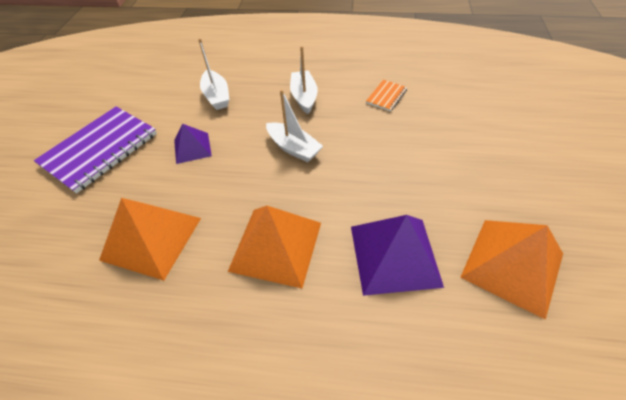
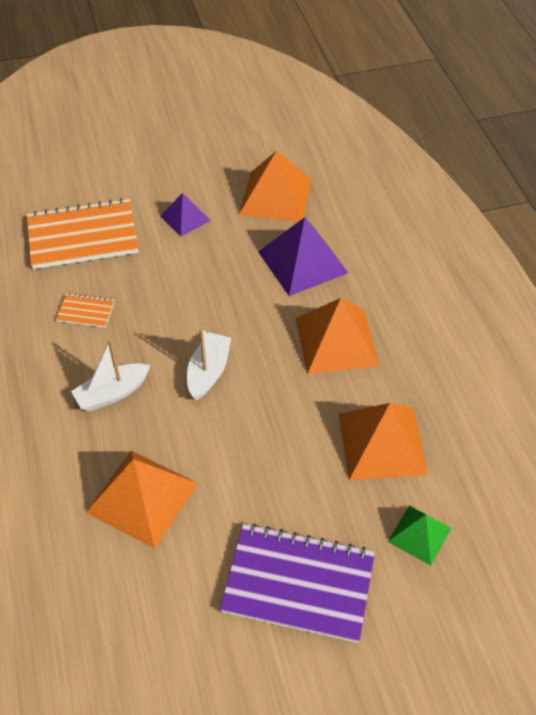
camera: 115 degrees left, 0 degrees up
purple pyramid [174,124,212,164] -> purple pyramid moved to [160,193,211,237]
white boat [198,38,229,110] -> orange pyramid [86,451,198,548]
none -> orange notebook [27,198,139,269]
none -> green pyramid [388,506,451,565]

